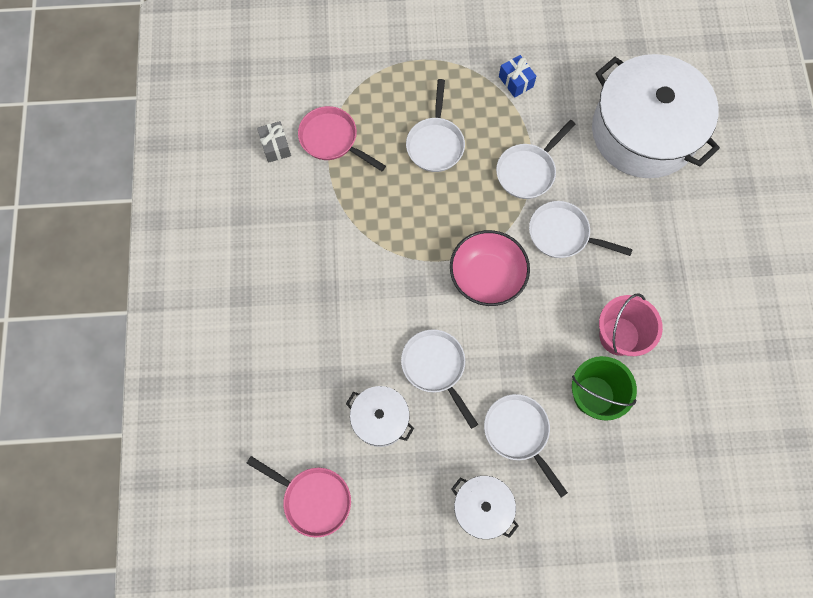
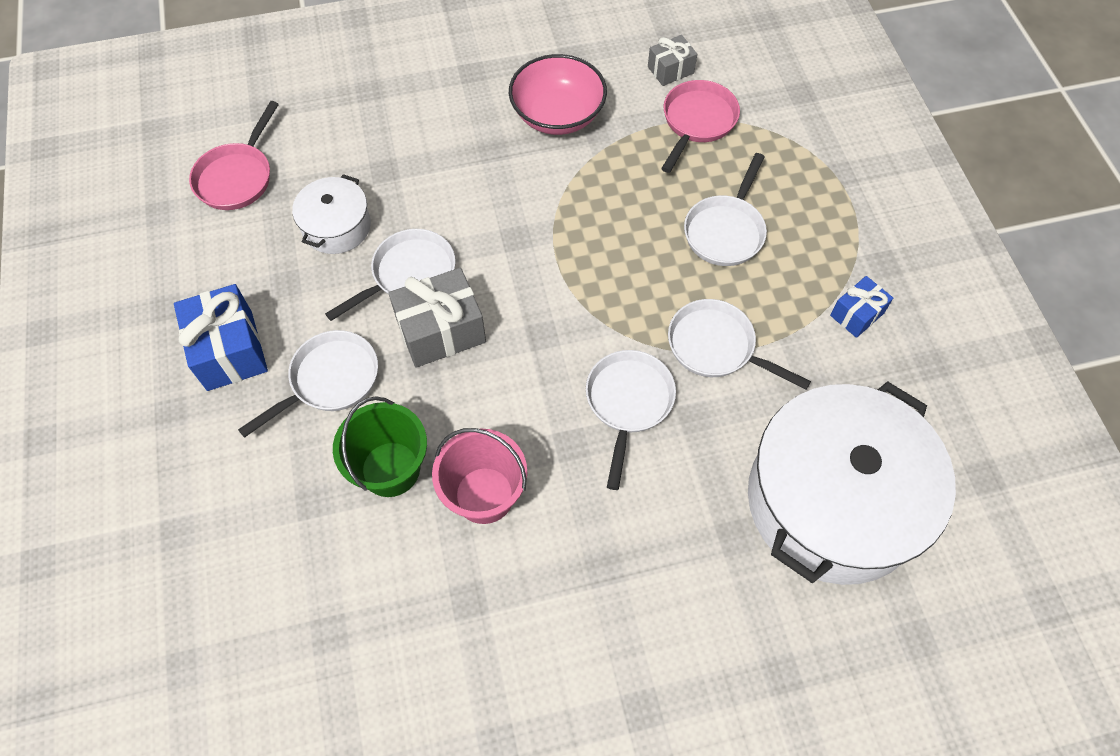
camera: 80 degrees right, 10 degrees down
white pan [406,79,465,172] -> white pan turned 60 degrees counterclockwise [684,153,767,266]
pink bowl [450,230,530,306] -> pink bowl moved to [509,54,607,135]
white pot [451,476,519,539] -> blue gift [174,284,268,391]
none -> grey gift [388,268,486,368]

